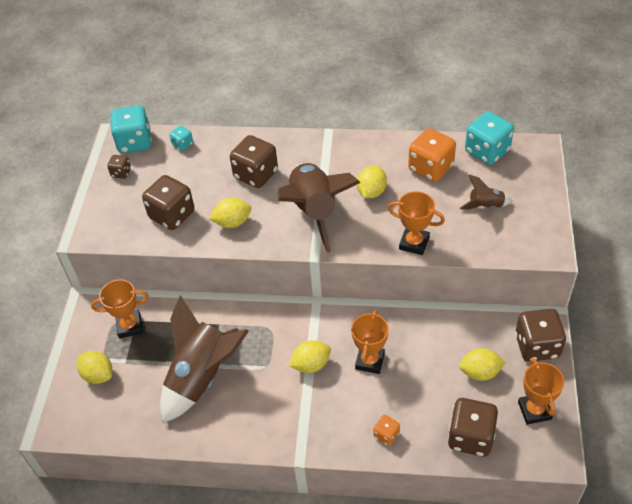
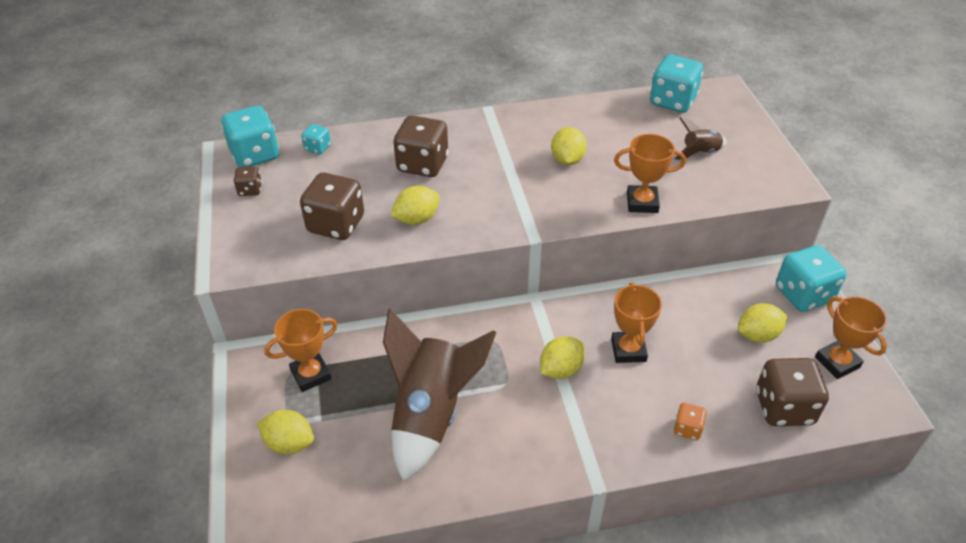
camera: 20 degrees left, 5 degrees down
brown rocket [277,163,360,253] -> none
orange dice [408,128,456,182] -> none
brown dice [515,309,566,362] -> turquoise dice [776,245,847,312]

